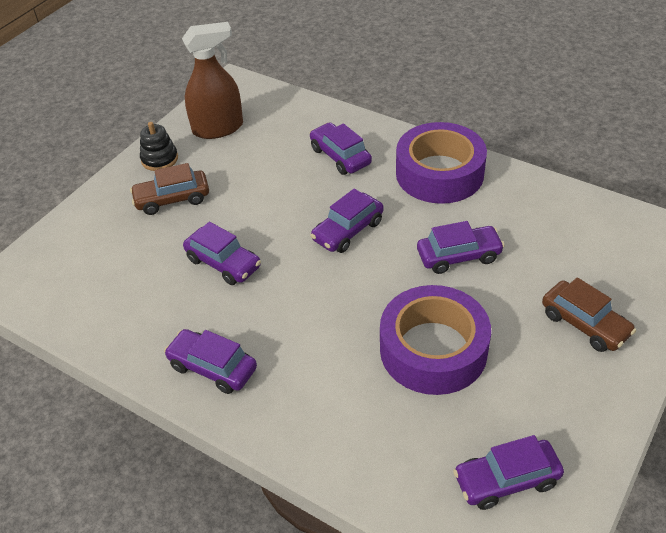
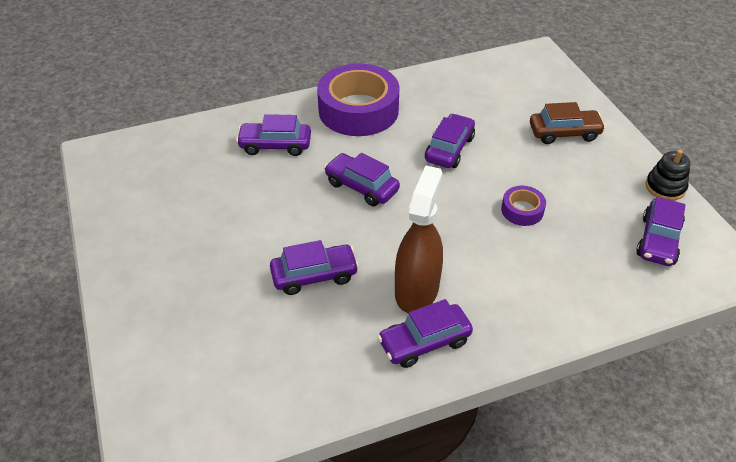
camera: 55 degrees left, 0 degrees up
brown car [130,163,209,215] -> none
black stacking toy [140,122,178,171] -> black stacking toy moved to [645,149,690,201]
brown spray bottle [182,22,243,139] -> brown spray bottle moved to [395,165,443,313]
purple car [310,189,384,253] -> purple car turned 135 degrees clockwise [324,153,400,206]
purple tape [380,285,491,395] -> purple tape [501,186,546,226], size x0.46

